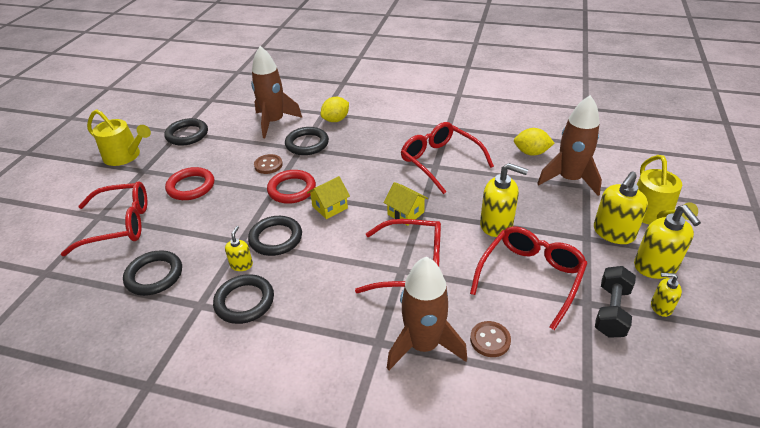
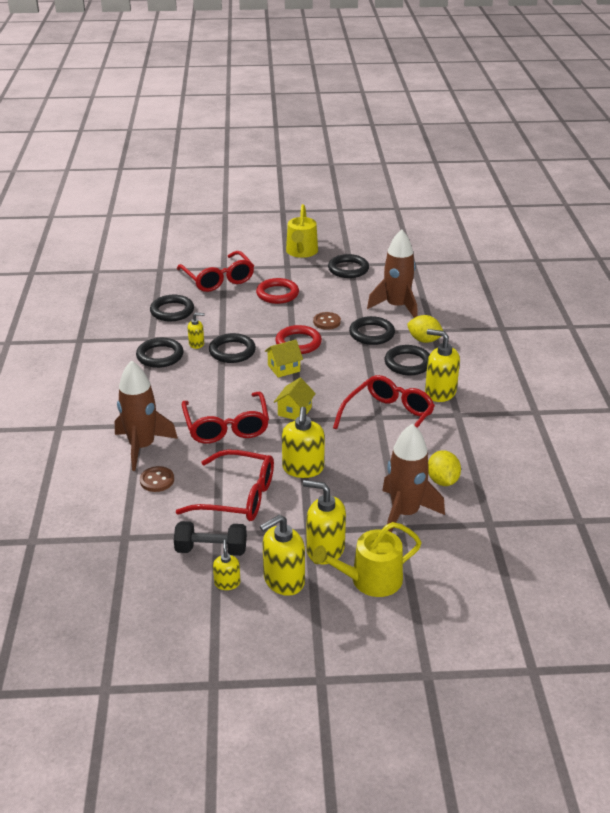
camera: 70 degrees right, 5 degrees down
yellow house [307,176,350,219] -> yellow house turned 60 degrees counterclockwise [265,340,303,378]
none -> black ring [385,345,430,375]
none -> yellow soap dispenser [425,329,460,402]

